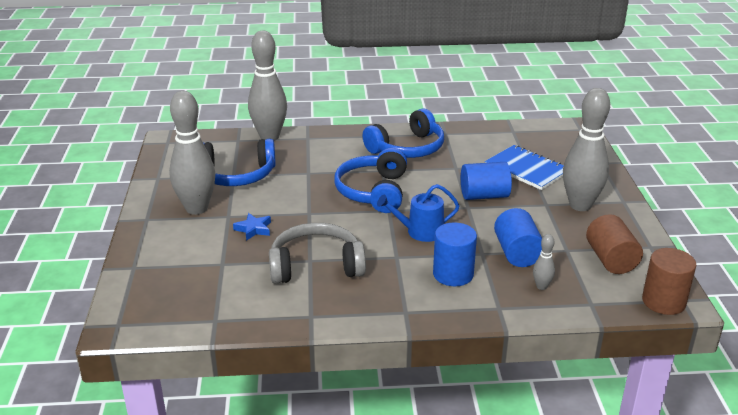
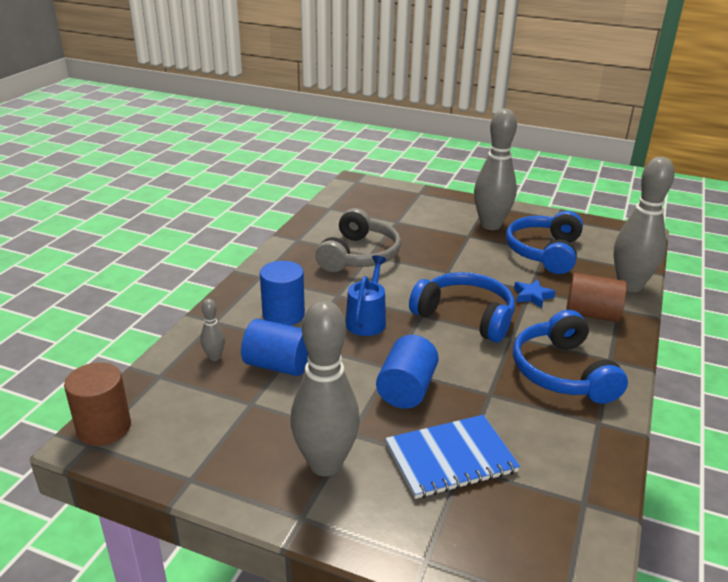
camera: 115 degrees right, 0 degrees up
blue star [233,213,271,241] -> blue star moved to [514,280,556,308]
brown cylinder [586,214,643,274] -> brown cylinder moved to [566,273,627,322]

